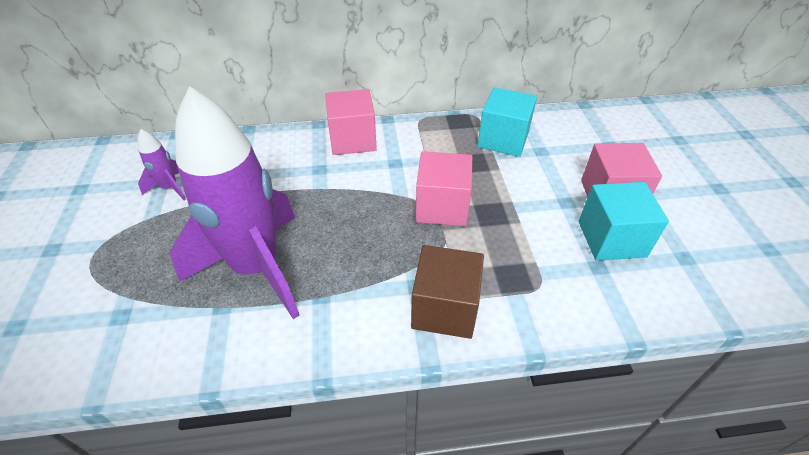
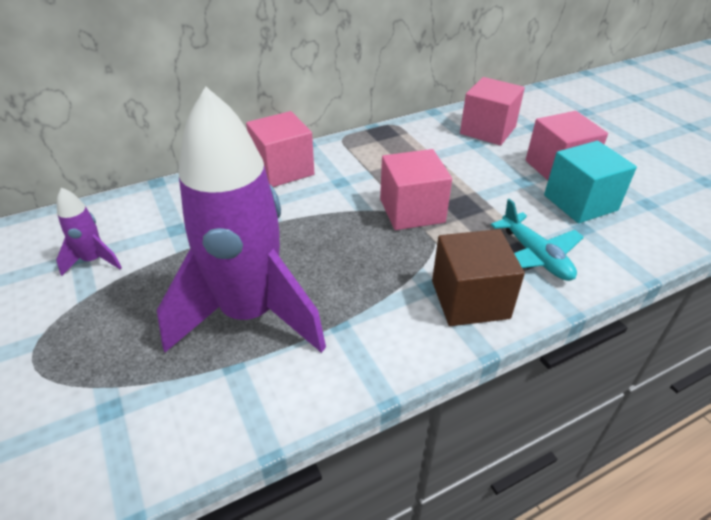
camera: 20 degrees left, 5 degrees down
turquoise cube [477,87,537,157] -> none
none -> pink cube [460,77,525,145]
none -> turquoise plane [491,199,584,281]

